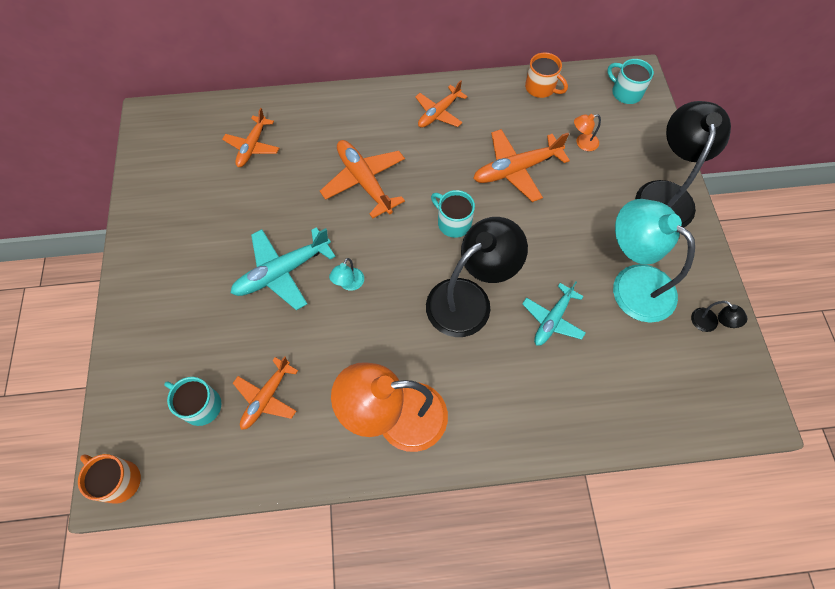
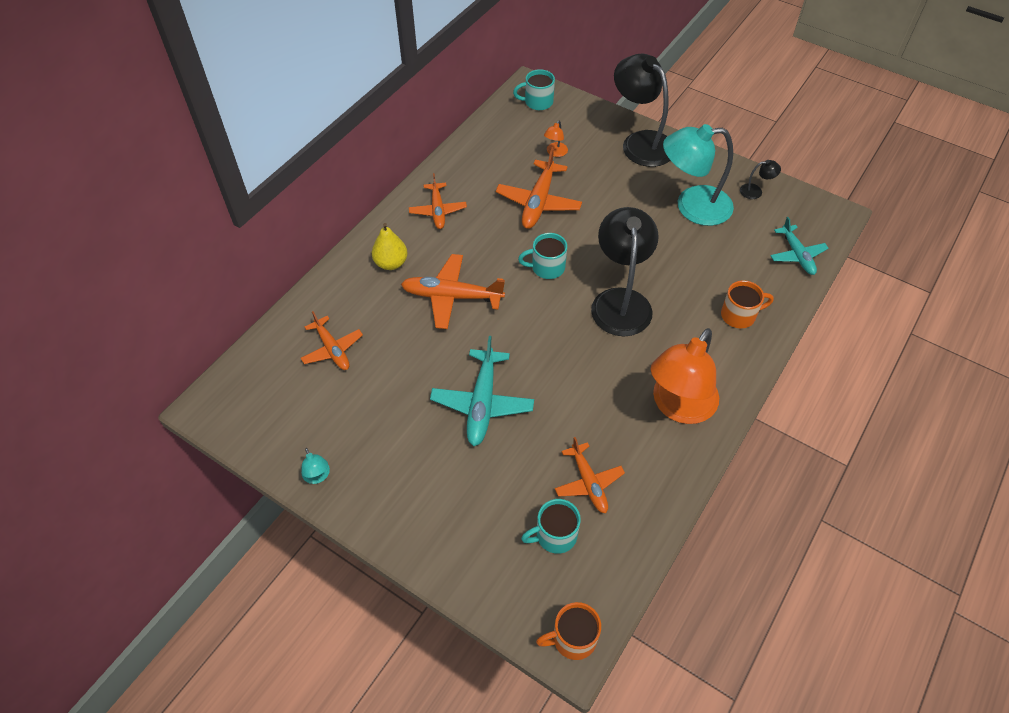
camera: 50 degrees left, 10 degrees down
turquoise lamp [329,258,364,291] -> turquoise lamp moved to [301,448,330,484]
turquoise plane [522,281,586,346] -> turquoise plane moved to [770,217,829,275]
orange mug [525,52,568,98] -> orange mug moved to [721,280,774,329]
none -> yellow pear [372,223,407,270]

